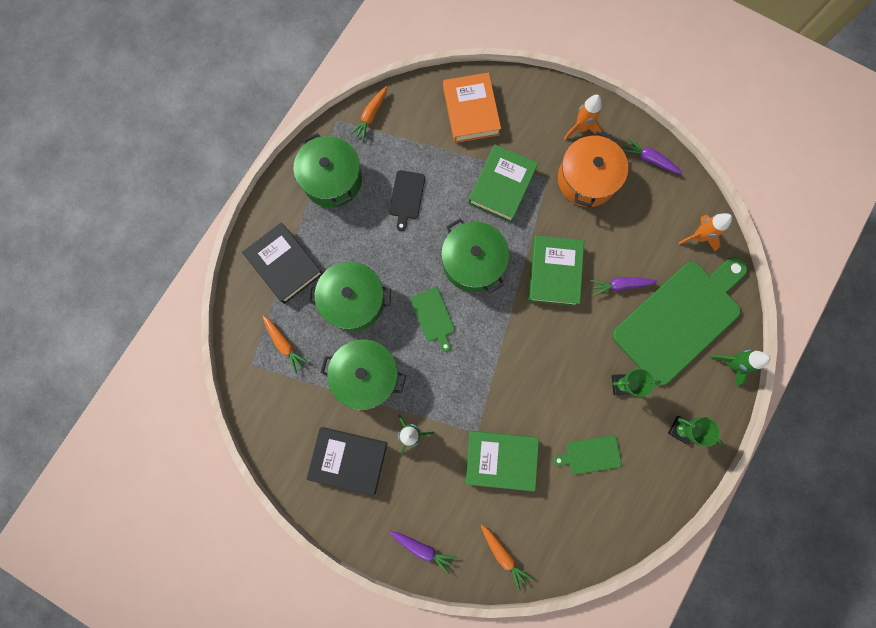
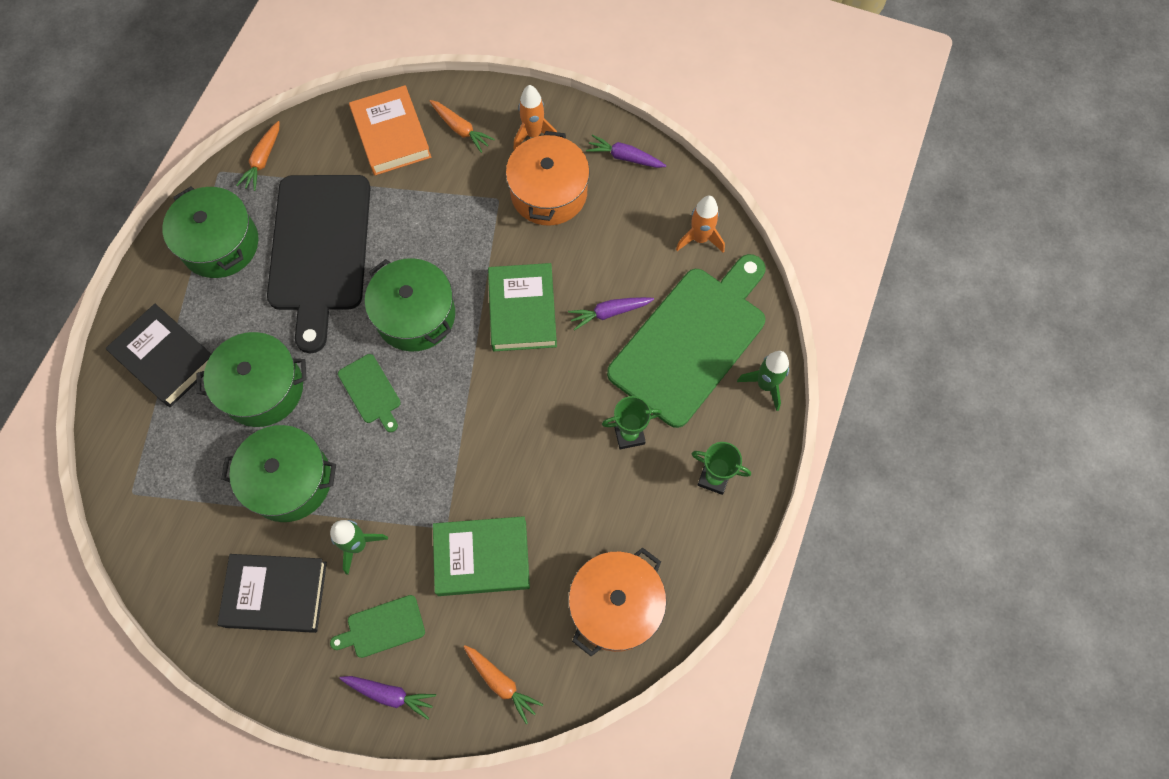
camera: 10 degrees left, 10 degrees down
orange carrot [262,316,309,374] -> orange carrot moved to [430,100,495,153]
black cutting board [389,170,425,231] -> black cutting board [267,175,371,353], size x2.39
green book [468,144,538,222] -> none
green cutting board [553,435,622,475] -> green cutting board moved to [330,595,425,658]
none -> orange pot [569,547,666,656]

